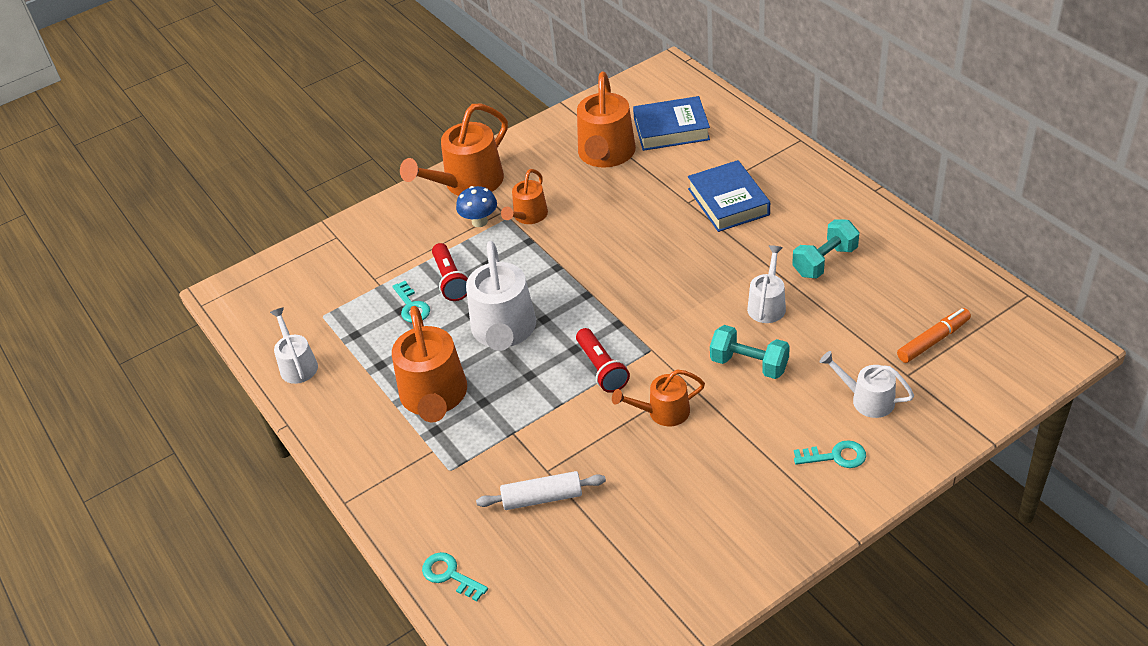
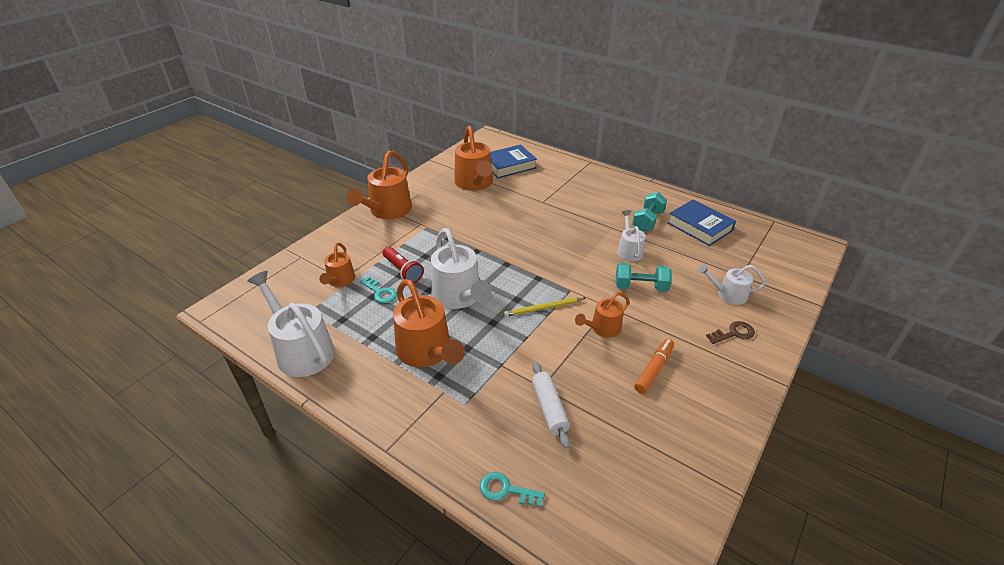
camera: 25 degrees left, 5 degrees down
white watering can [270,307,318,384] -> white watering can [247,271,335,377], size x1.76
blue mushroom [456,186,497,227] -> none
white rolling pin [476,471,606,510] -> white rolling pin turned 75 degrees counterclockwise [532,362,570,449]
orange watering can [501,169,548,224] -> orange watering can moved to [319,242,355,287]
red flashlight [576,328,630,393] -> yellow pencil [504,297,586,317]
blue book [688,160,770,232] -> blue book moved to [667,200,736,246]
turquoise key [794,440,866,468] -> brown key [706,321,755,344]
orange marker [897,308,971,363] -> orange marker moved to [634,339,674,394]

